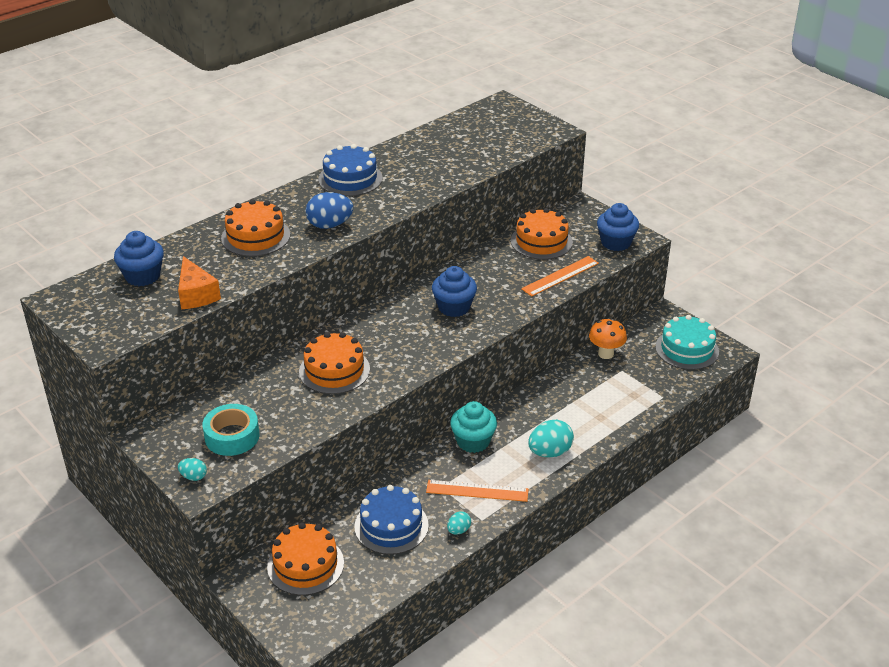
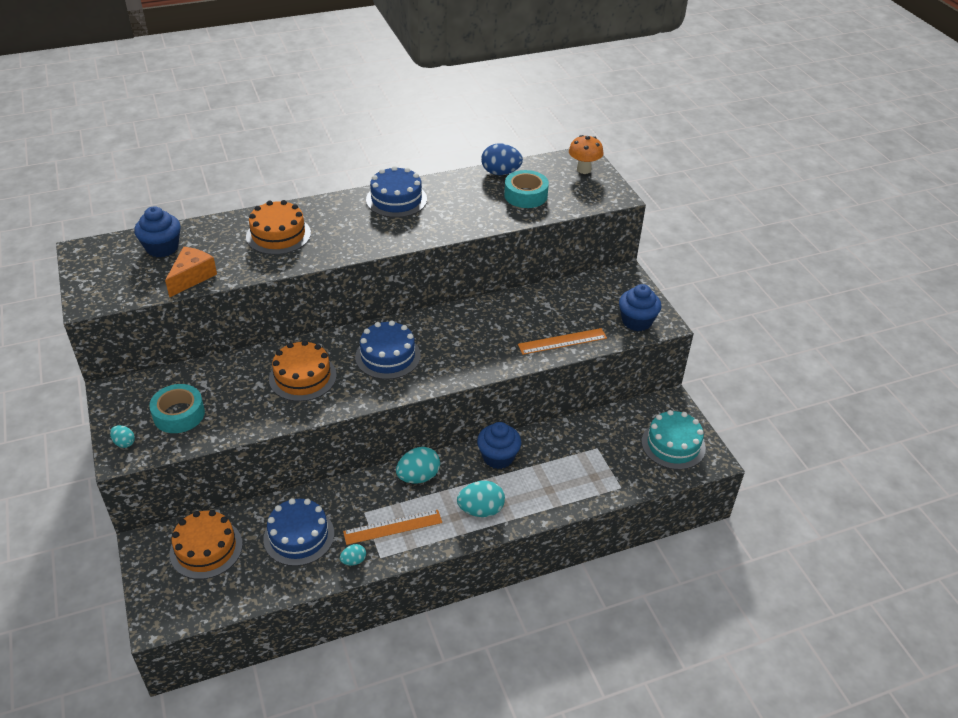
camera: 20 degrees right, 5 degrees up
orange cheese [178,256,221,309] -> orange cheese turned 150 degrees counterclockwise [165,247,217,298]
blue egg [306,192,353,229] -> blue egg moved to [481,143,523,175]
orange ruler [426,480,528,502] -> orange ruler turned 45 degrees counterclockwise [343,510,442,545]
blue cupcake [432,266,477,317] -> blue cupcake moved to [477,422,521,469]
turquoise cupcake [450,401,497,453] -> turquoise egg [396,447,440,483]
orange cake [511,208,573,260] -> none
orange mushroom [589,318,627,359] -> orange mushroom moved to [569,135,604,174]
none -> blue cake [355,321,421,379]
none -> turquoise tape [504,170,549,208]

